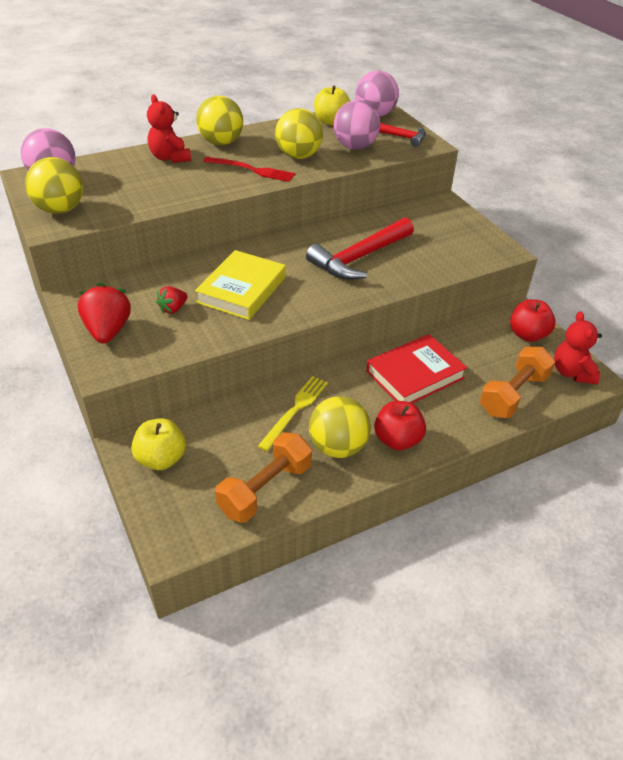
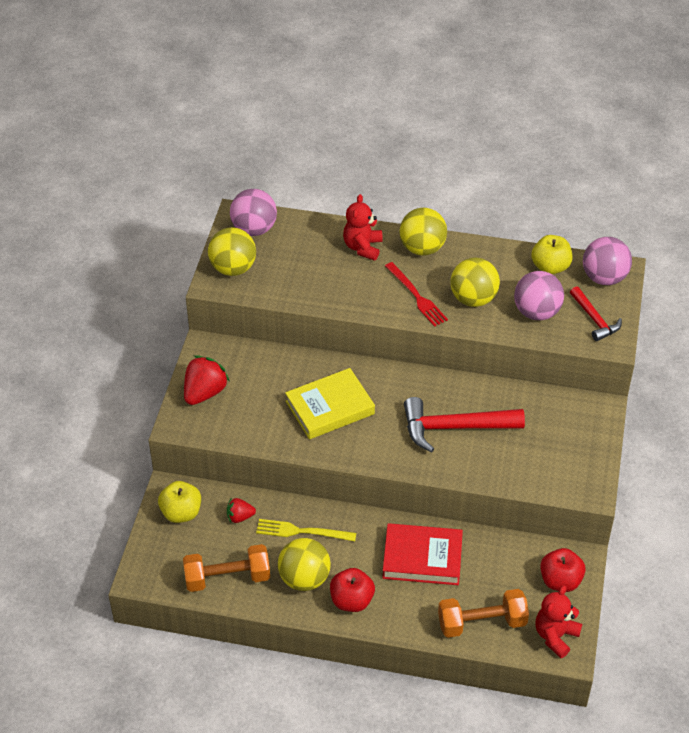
camera: 40 degrees right, 5 degrees up
red strawberry [156,286,188,314] -> red strawberry moved to [227,498,256,523]
yellow fork [258,376,328,451] -> yellow fork turned 150 degrees counterclockwise [256,519,356,541]

